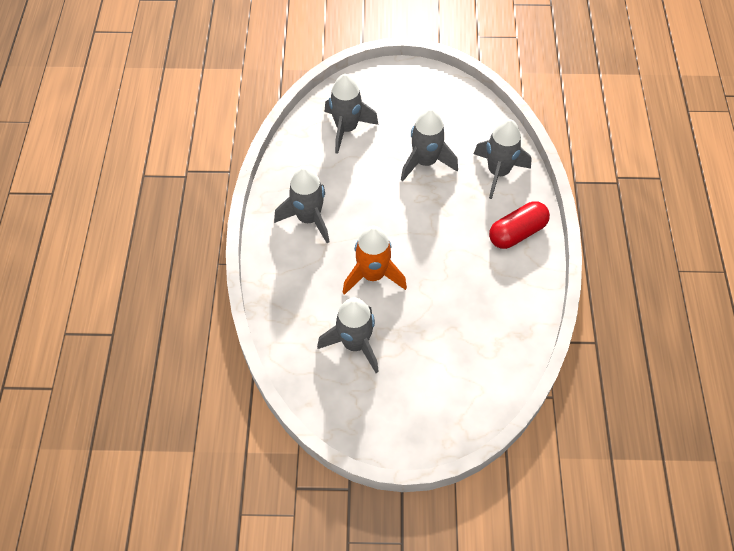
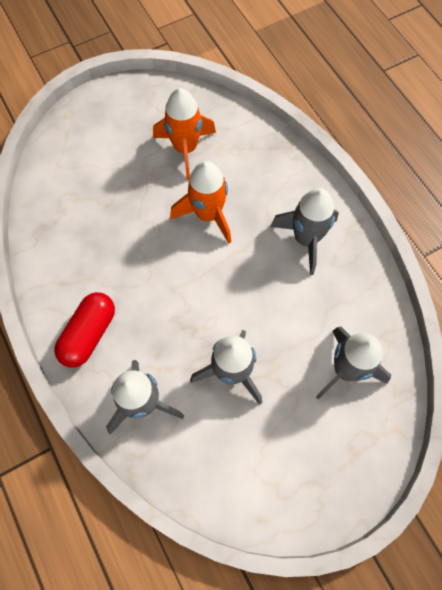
camera: 150 degrees right, 10 degrees up
grey rocket [317,297,379,373] -> orange rocket [153,88,216,180]

